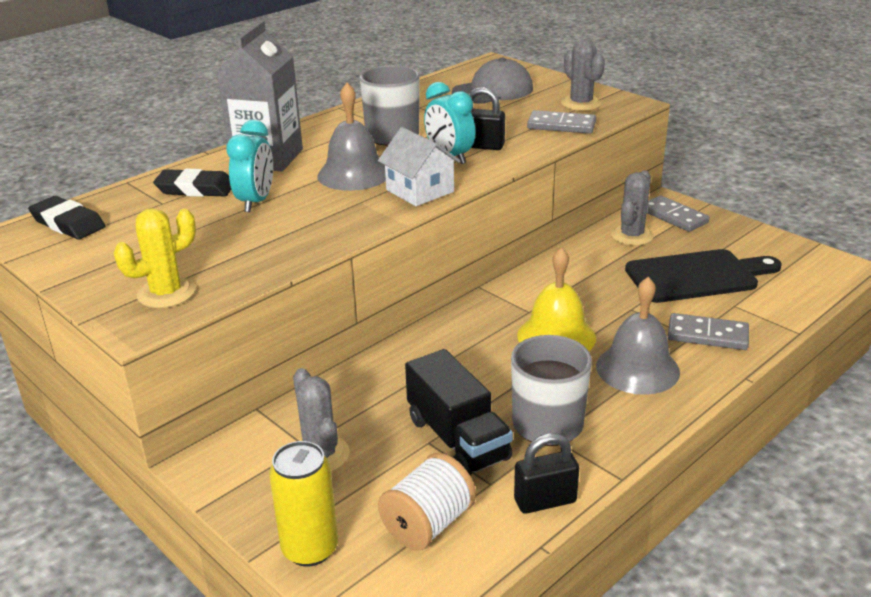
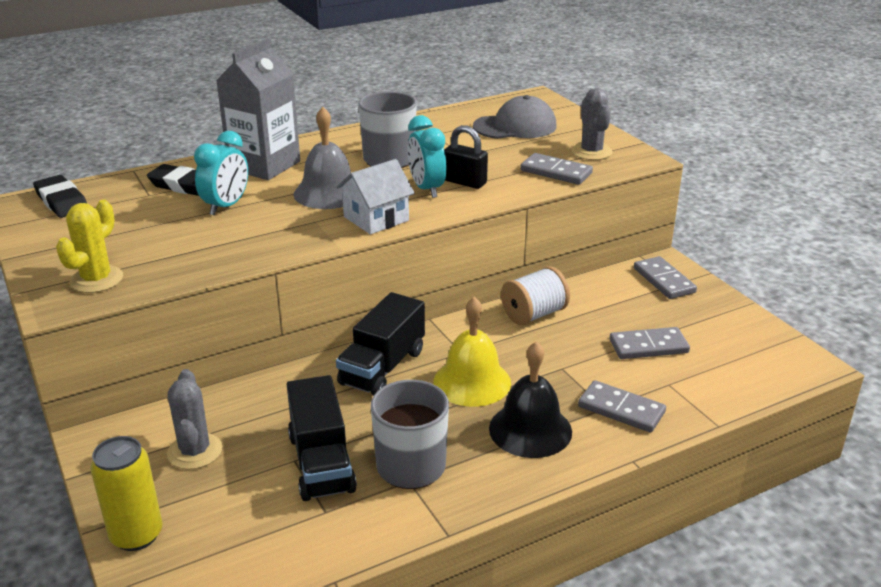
camera: 15 degrees right, 0 degrees up
yellow cactus [114,208,196,308] -> yellow cactus turned 45 degrees counterclockwise [56,200,123,293]
white house [378,127,461,206] -> white house turned 75 degrees clockwise [336,159,415,234]
white spool [378,453,476,551] -> white spool moved to [501,266,570,325]
black padlock [514,433,579,514] -> none
grey bell [596,277,680,395] -> black bell [489,341,572,458]
grey cactus [611,170,654,246] -> none
black cutting board [625,249,782,303] -> grey domino [610,327,690,359]
none -> black truck [336,292,425,396]

